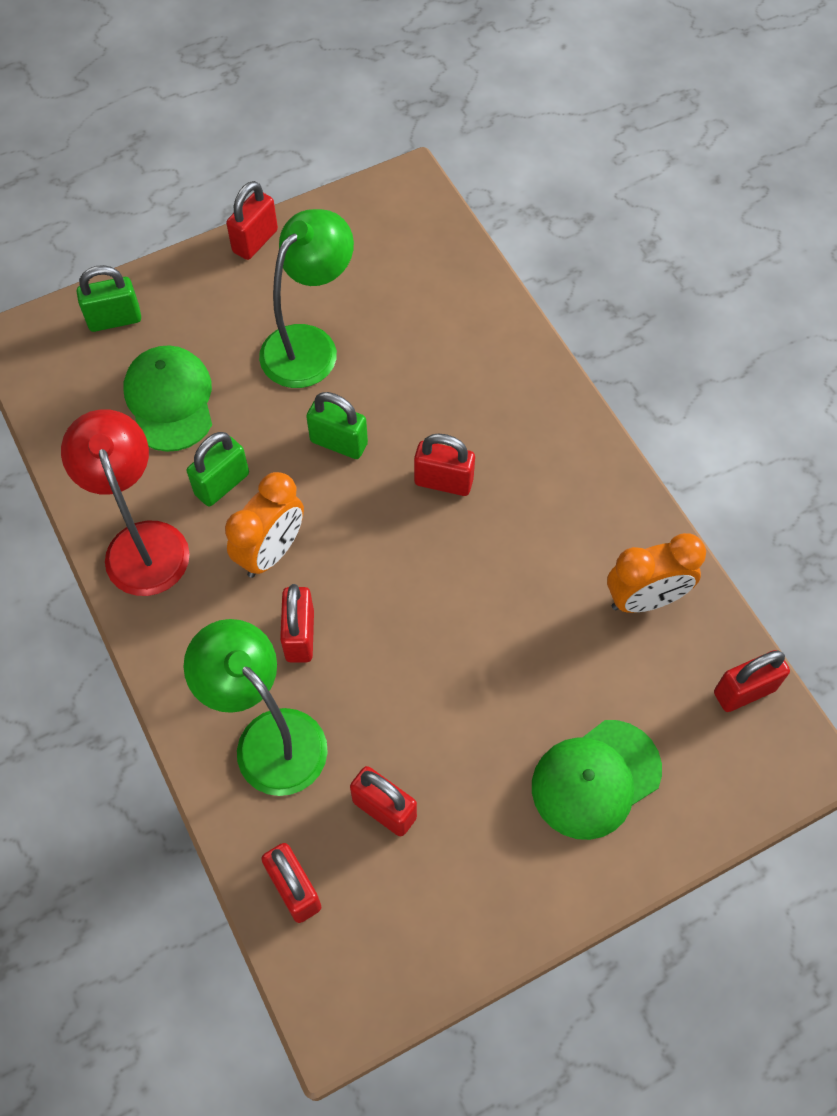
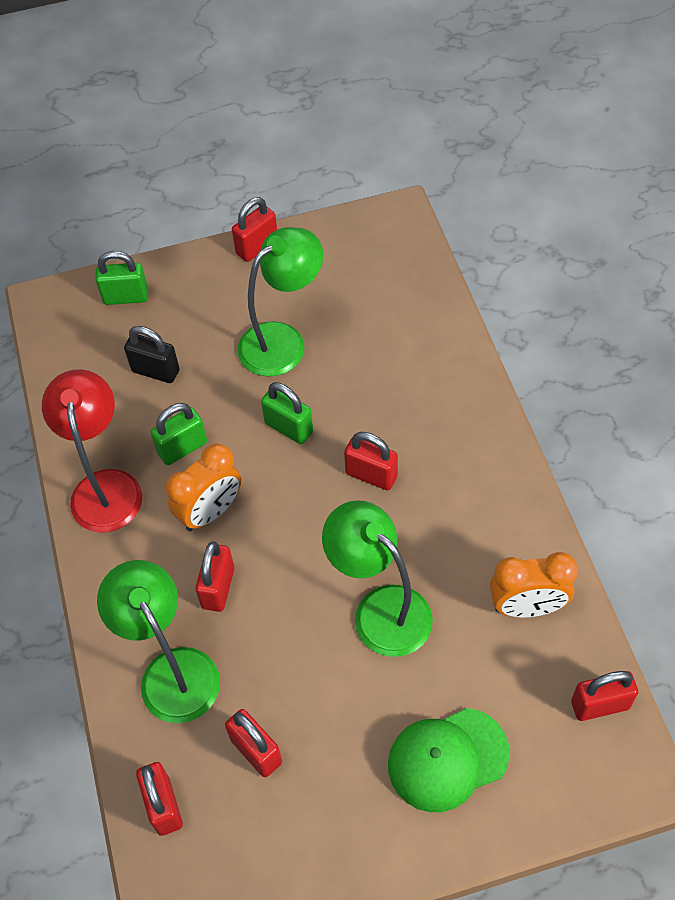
camera: 15 degrees right, 5 degrees down
green cap [124,345,212,452] -> black padlock [124,326,180,383]
none -> green lamp [322,500,433,657]

